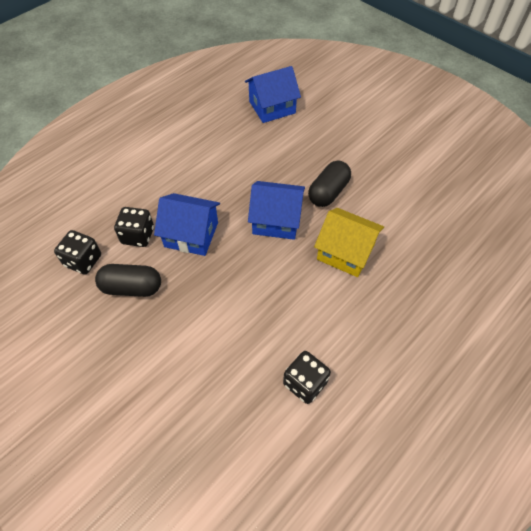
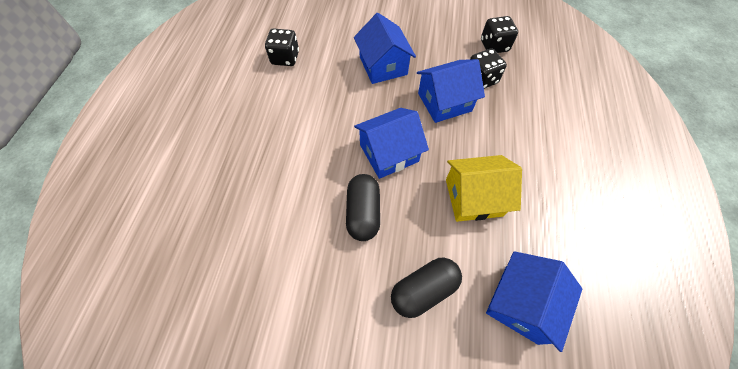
camera: 145 degrees right, 5 degrees up
black capsule [95,264,161,297] -> black capsule moved to [391,258,462,318]
yellow house [314,208,384,277] -> yellow house moved to [446,155,522,222]
none -> blue house [354,13,416,84]

